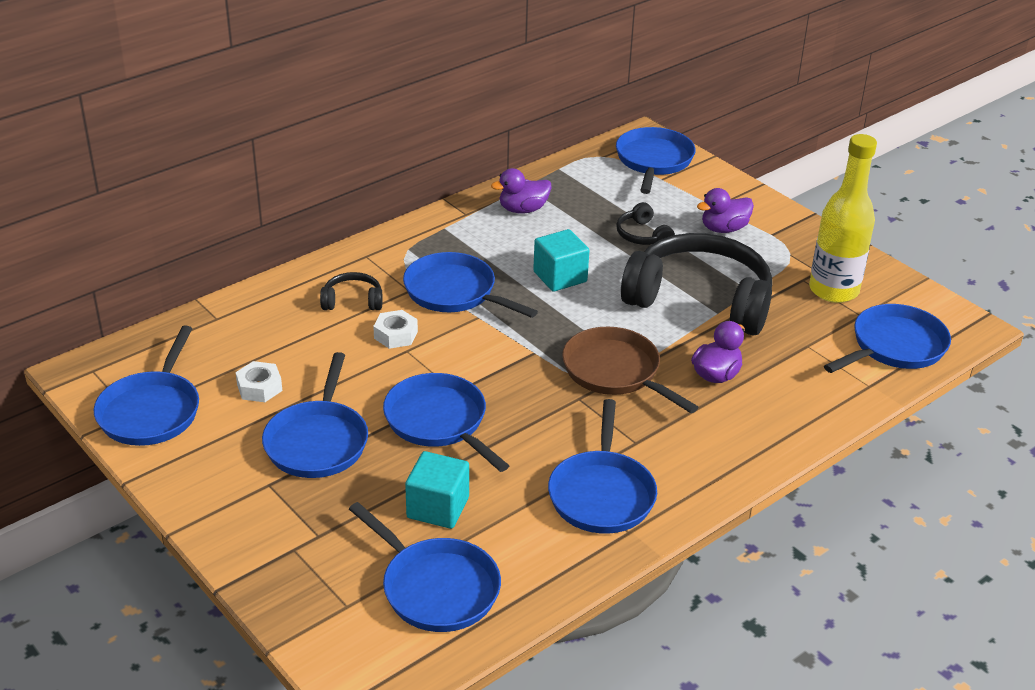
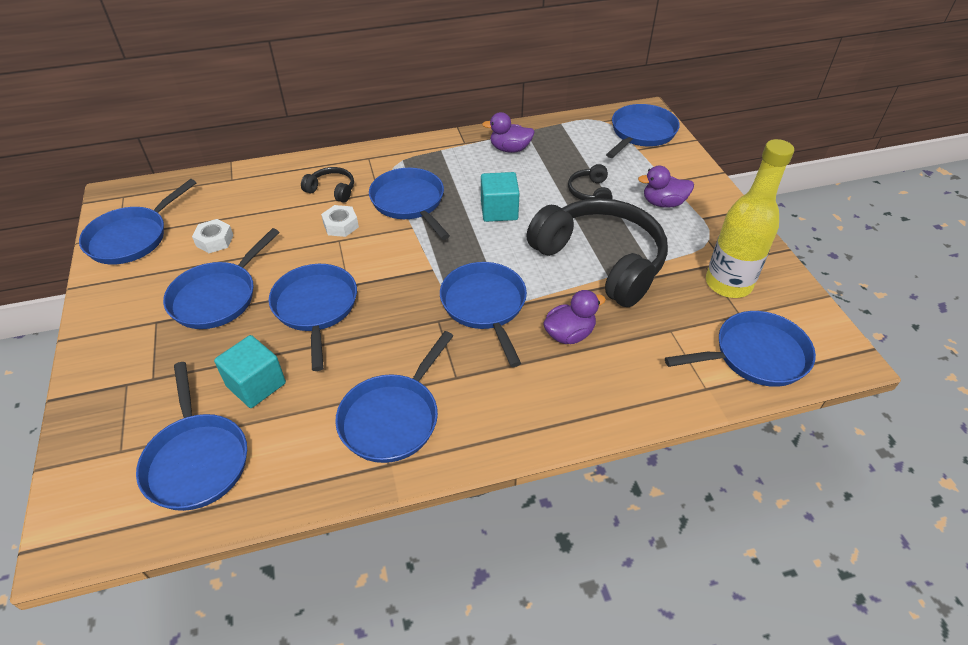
camera: 25 degrees right, 10 degrees up
brown pan [562,327,698,413] -> blue pan [440,262,527,367]

